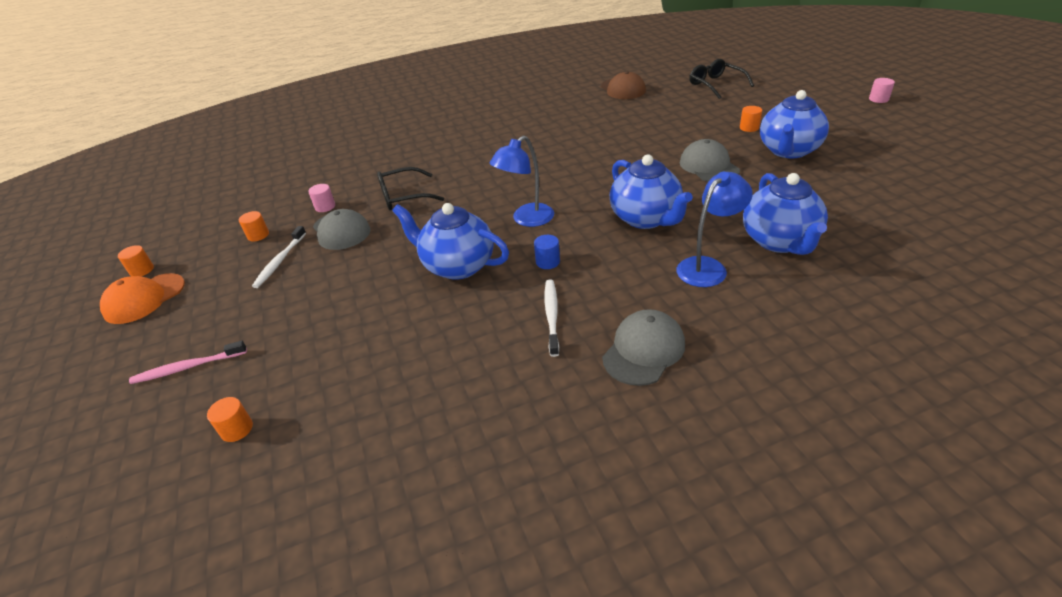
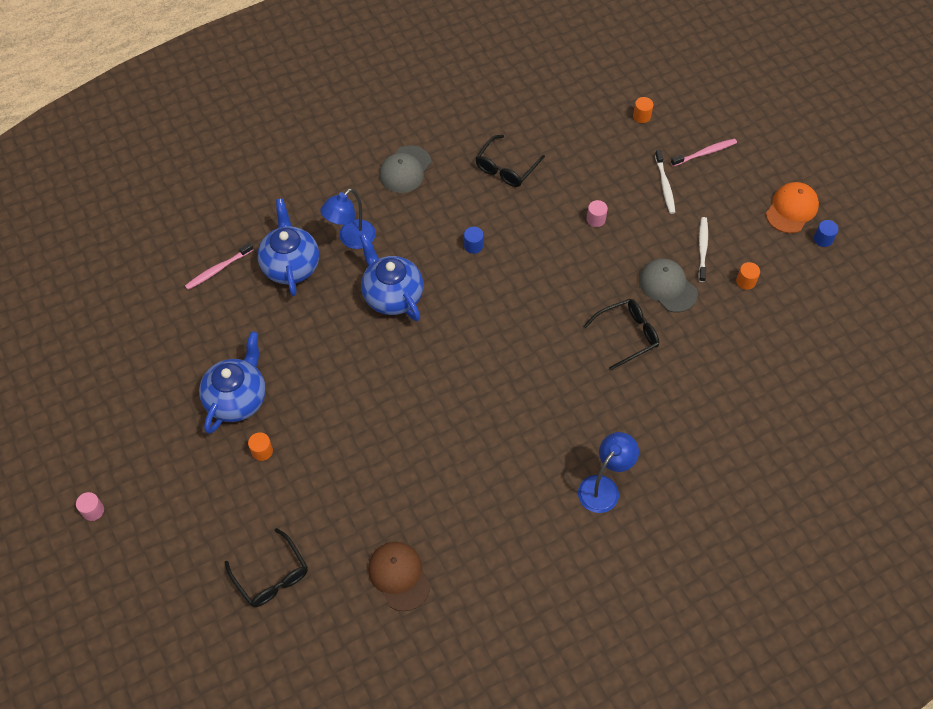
camera: 170 degrees right, 20 degrees up
orange cylinder [118,245,154,276] -> blue cylinder [814,220,838,247]
pink cylinder [308,184,335,212] -> pink cylinder moved to [587,200,608,227]
blue teapot [392,203,509,280] -> none
blue lamp [489,136,554,227] -> blue lamp moved to [578,432,639,513]
white toothbrush [544,279,559,357] -> white toothbrush moved to [655,150,675,214]
grey cap [680,139,740,182] -> none
none -> pink toothbrush [185,242,253,290]
none -> black glasses [475,135,545,187]

